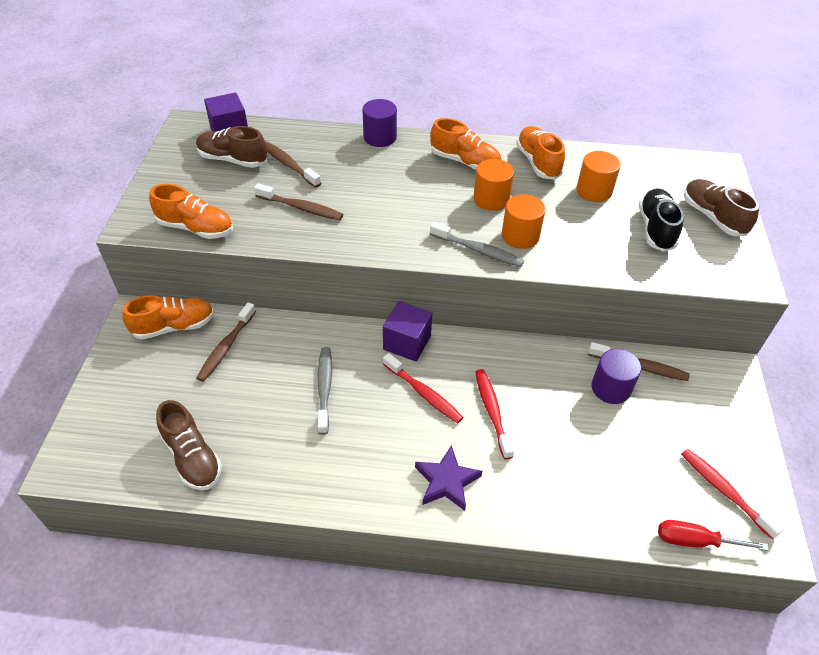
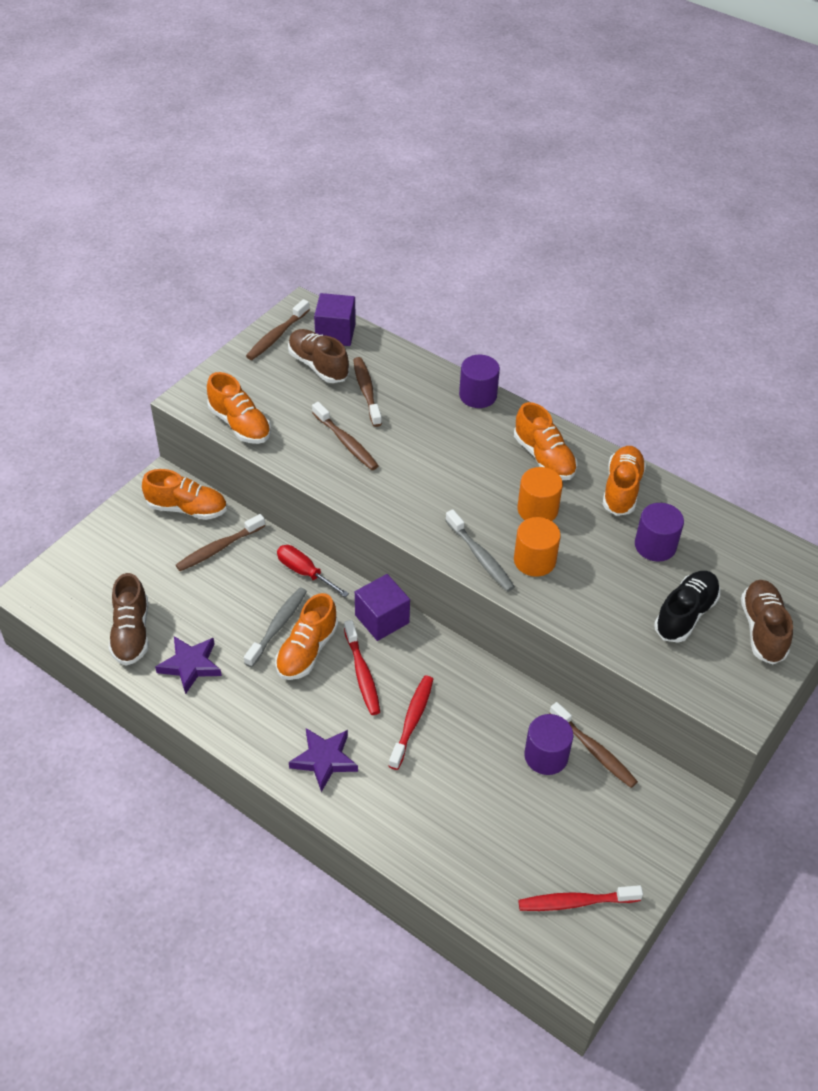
camera: 30 degrees right, 0 degrees up
orange cylinder [576,151,621,202] -> purple cylinder [635,503,684,561]
red screwdriver [658,520,769,551] -> red screwdriver moved to [277,545,349,597]
red toothbrush [681,449,784,539] -> red toothbrush turned 90 degrees counterclockwise [518,885,643,911]
none -> purple star [155,636,222,694]
none -> brown toothbrush [246,299,310,360]
none -> orange shoe [275,593,338,680]

